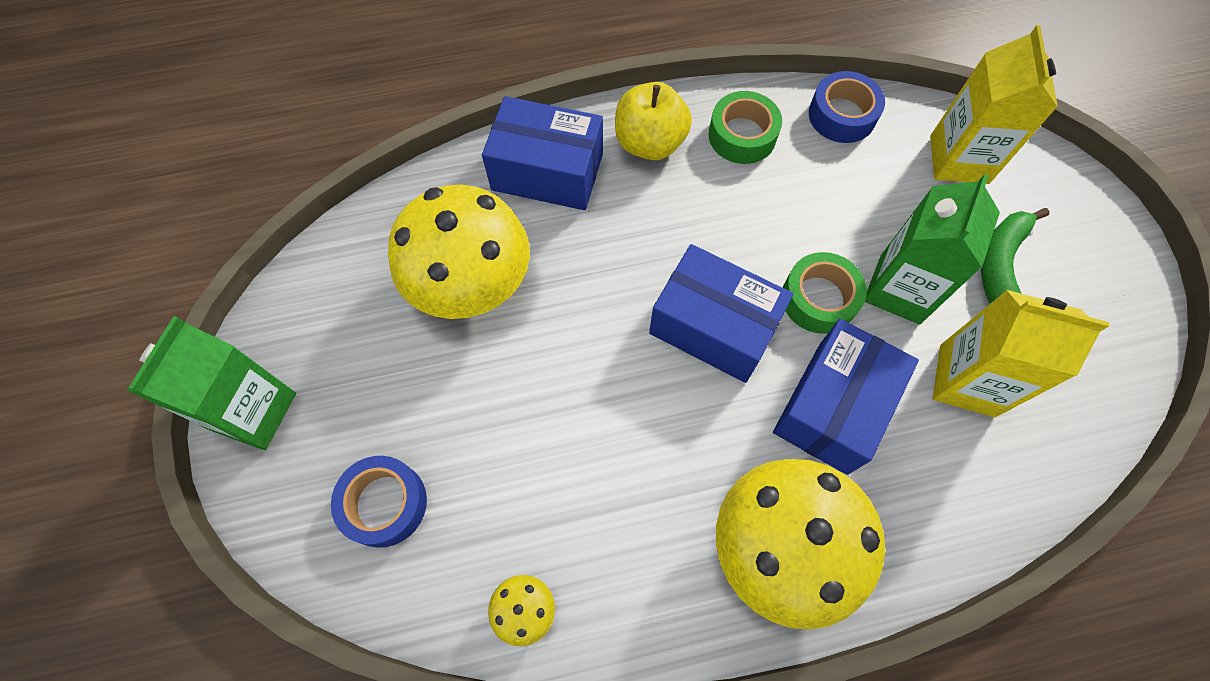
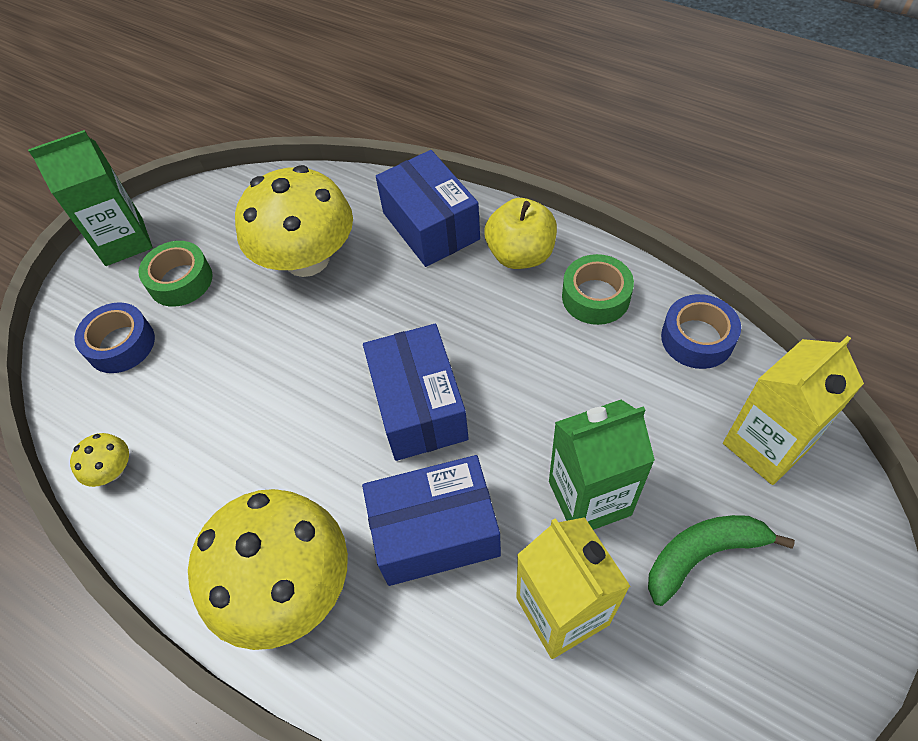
camera: 50 degrees right, 10 degrees down
green tape [783,252,867,334] -> green tape moved to [139,241,213,307]

